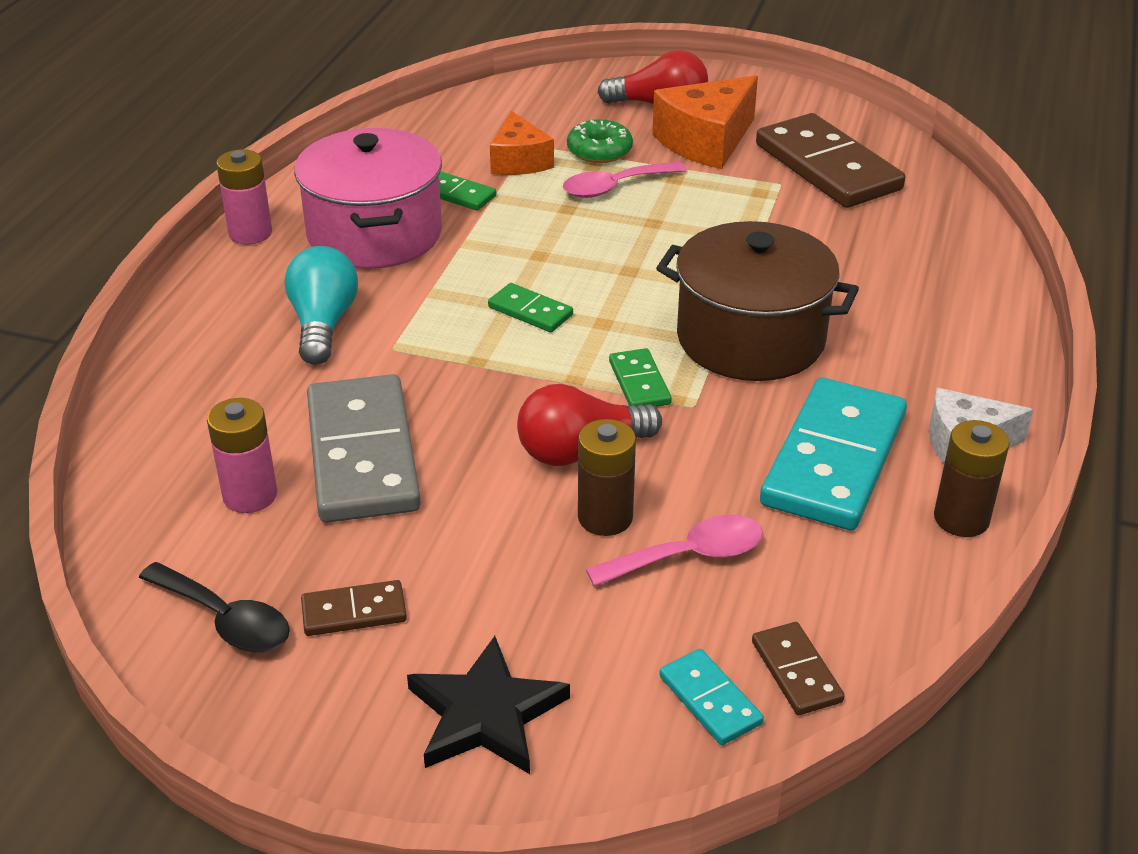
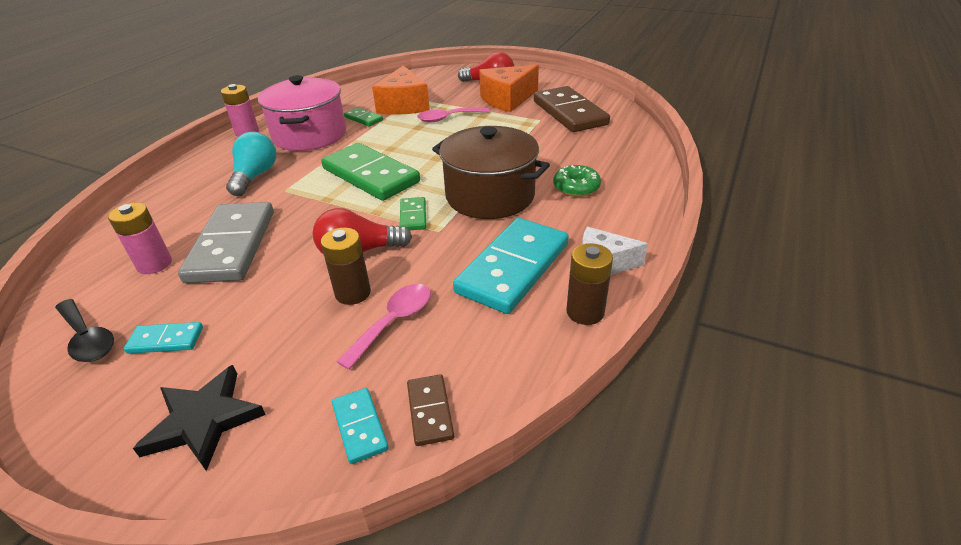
camera: 10 degrees right, 0 degrees up
brown domino [301,580,407,636] -> turquoise domino [124,322,203,354]
green domino [488,283,573,332] -> green domino [321,143,420,201], size x2.17
orange cheese [490,111,554,175] -> orange cheese [372,66,430,115], size x1.53
green donut [567,119,633,163] -> green donut moved to [553,165,601,197]
pink spoon [586,515,763,587] -> pink spoon turned 45 degrees counterclockwise [337,284,431,370]

